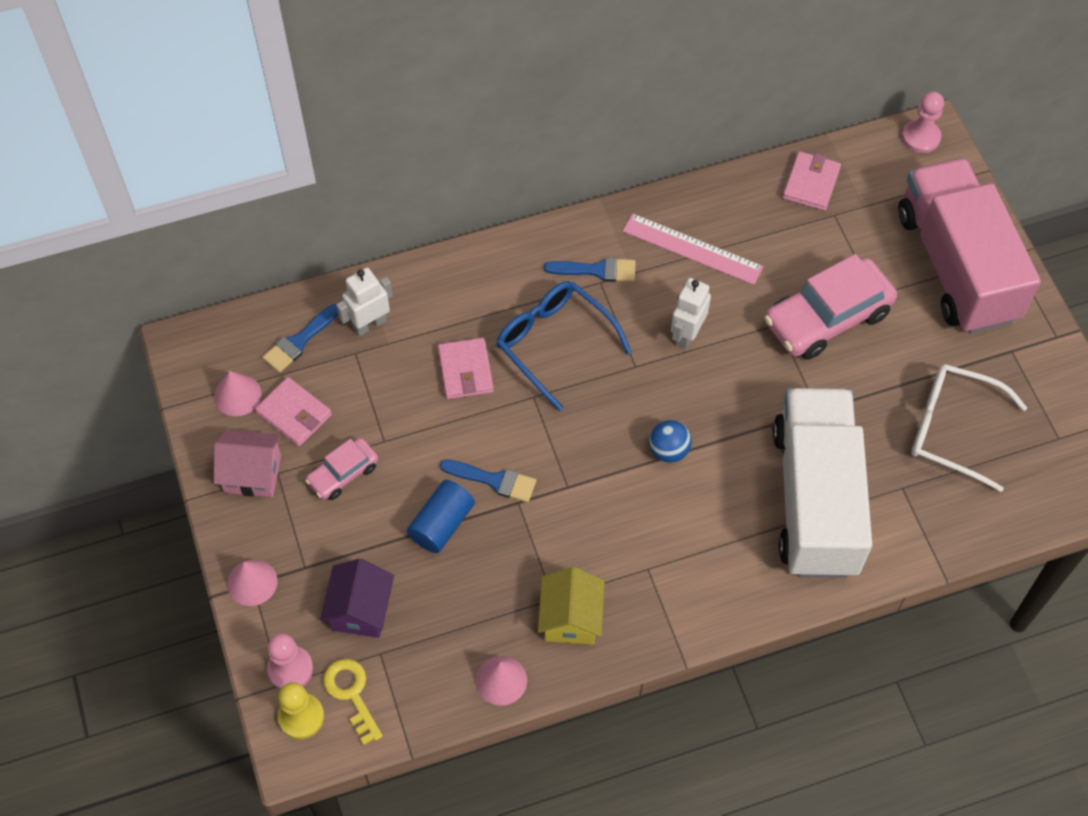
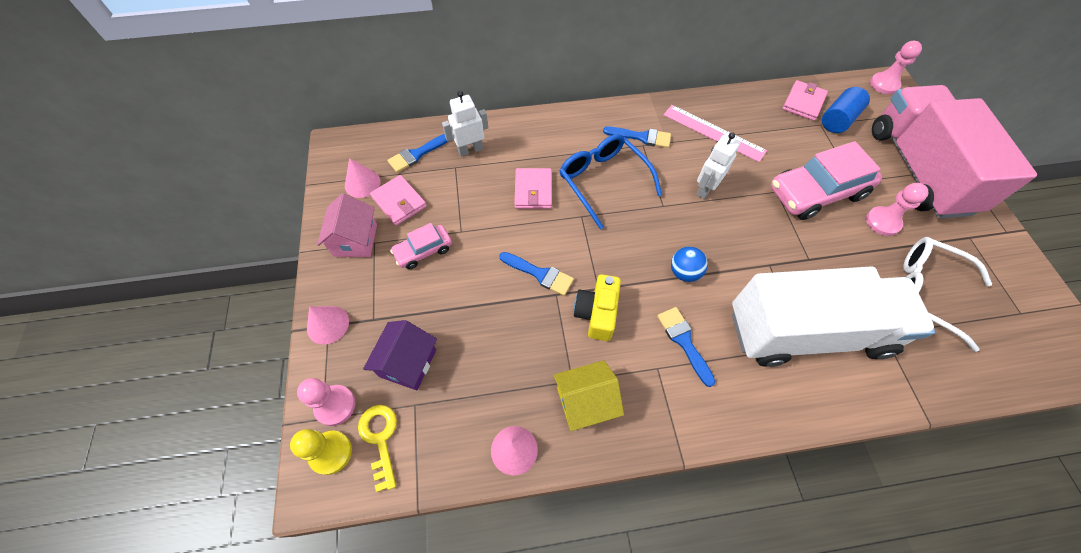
camera: 10 degrees right, 0 degrees up
pink house [214,430,281,497] -> pink house turned 75 degrees clockwise [317,193,377,257]
blue cylinder [407,480,475,553] -> blue cylinder moved to [822,87,870,133]
yellow house [538,567,605,644] -> yellow house turned 60 degrees clockwise [553,360,624,431]
white truck [773,388,872,578] -> white truck turned 75 degrees clockwise [732,266,935,367]
none -> yellow camera [574,274,621,341]
none -> blue brush [657,307,715,387]
none -> pink pawn [866,183,929,236]

